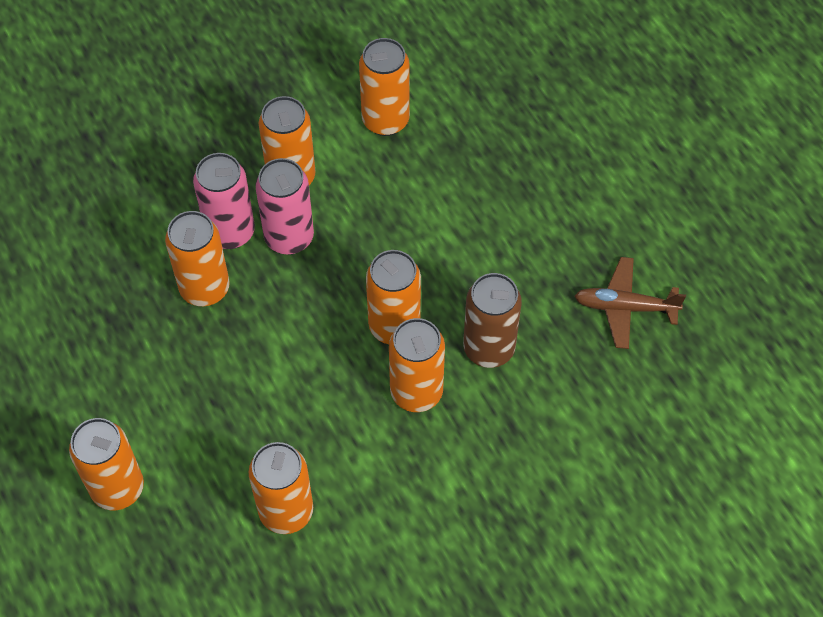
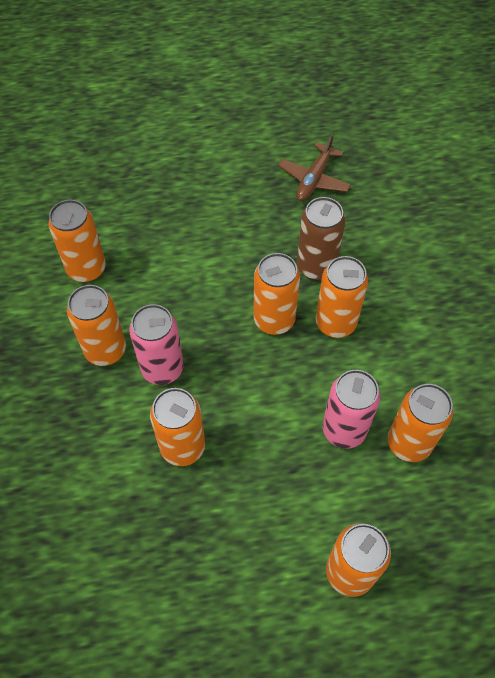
camera: 70 degrees left, 0 degrees up
pink can [193,153,255,249] -> pink can moved to [322,370,381,449]

